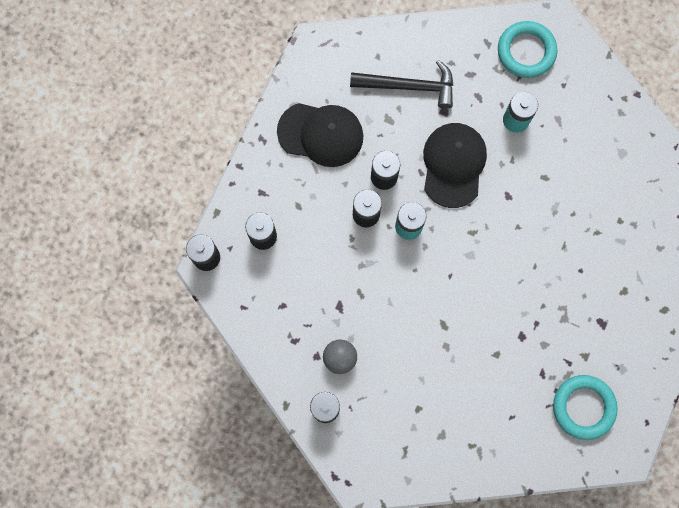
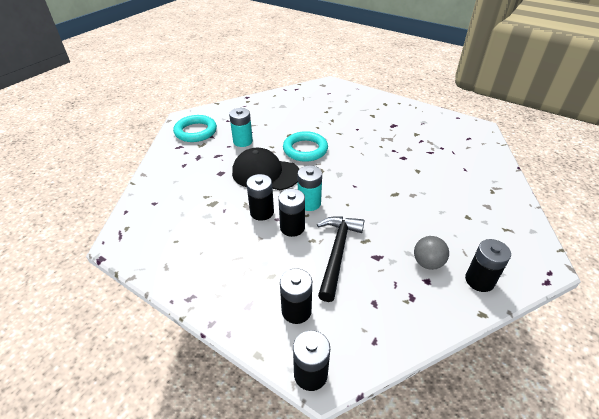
camera: 80 degrees left, 35 degrees down
black cap [277,103,363,167] -> none
black hammer [350,60,453,109] -> black hammer moved to [317,216,364,302]
turquoise ring [553,375,618,440] -> turquoise ring moved to [283,131,328,162]

